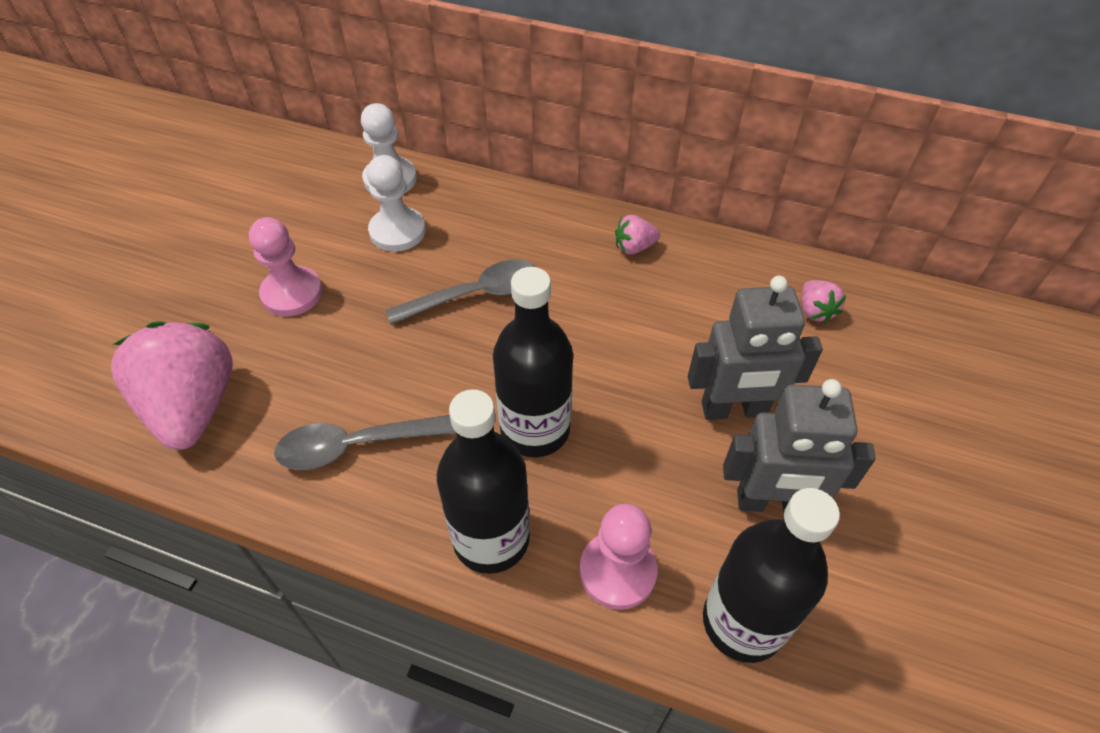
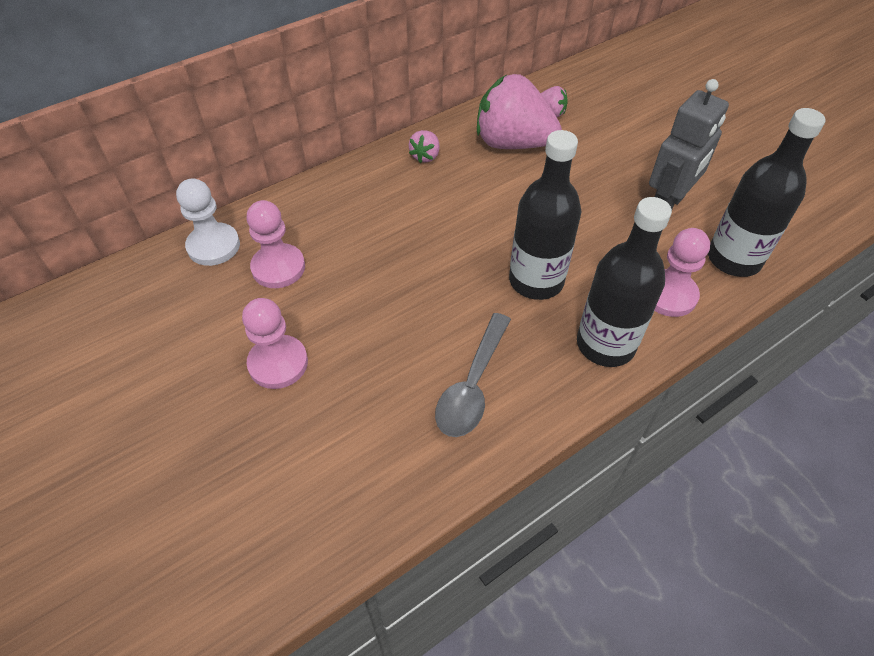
camera: 55 degrees left, 0 degrees up
pink strawberry [111,321,233,450] -> pink strawberry moved to [477,74,562,149]
white pawn [367,155,426,252] -> pink pawn [247,200,305,288]
grey spoon [385,260,536,325] -> none
grey robot [688,276,823,420] -> none

